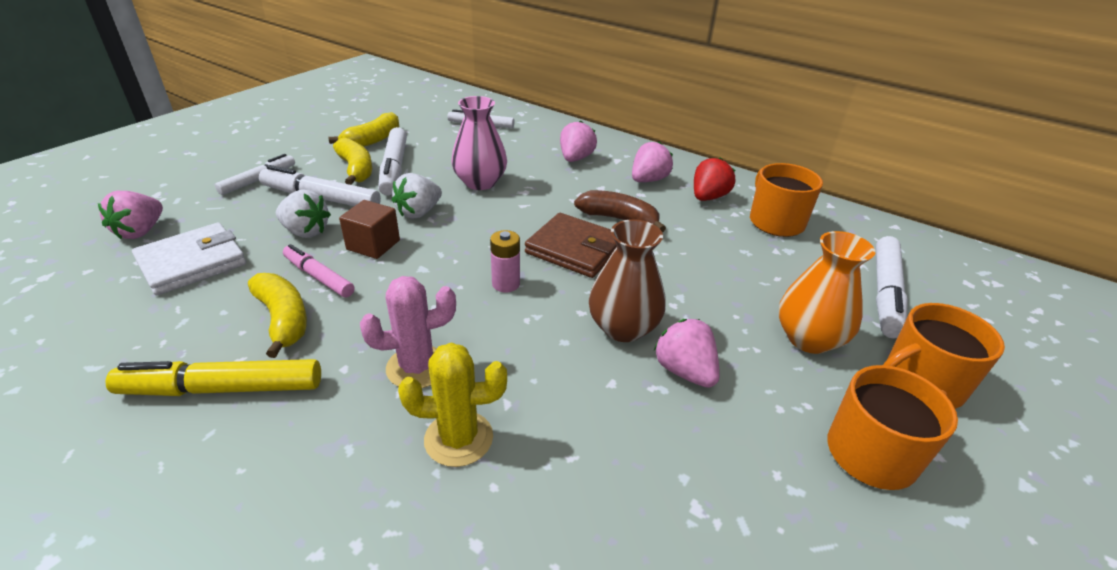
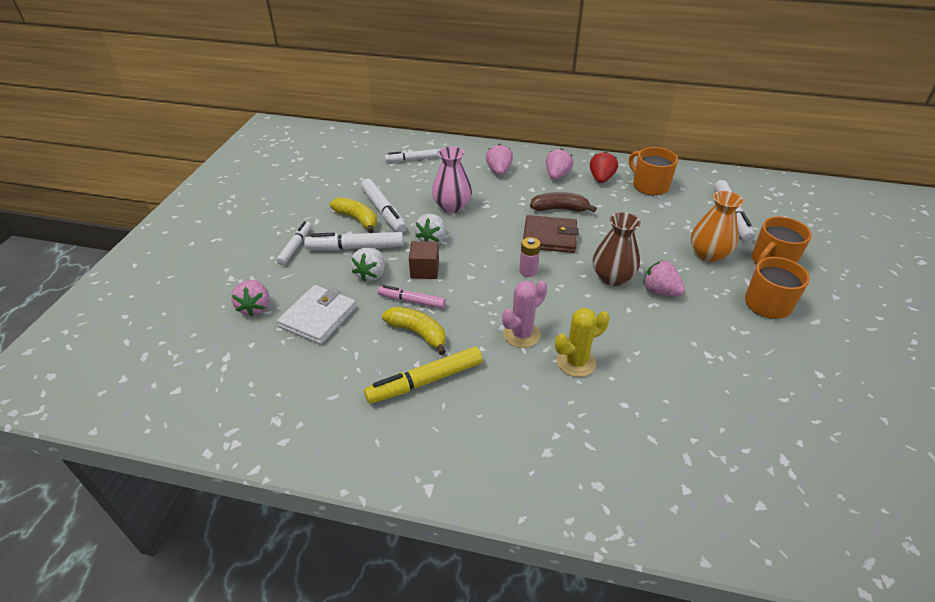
camera: 20 degrees left, 5 degrees up
white strawberry [276,190,331,238] -> white strawberry turned 105 degrees clockwise [351,248,385,282]
yellow banana [328,112,399,147] -> none

